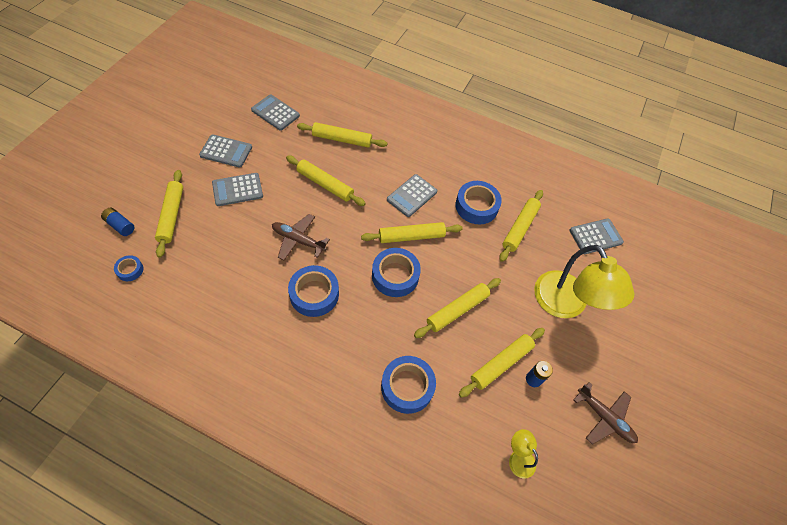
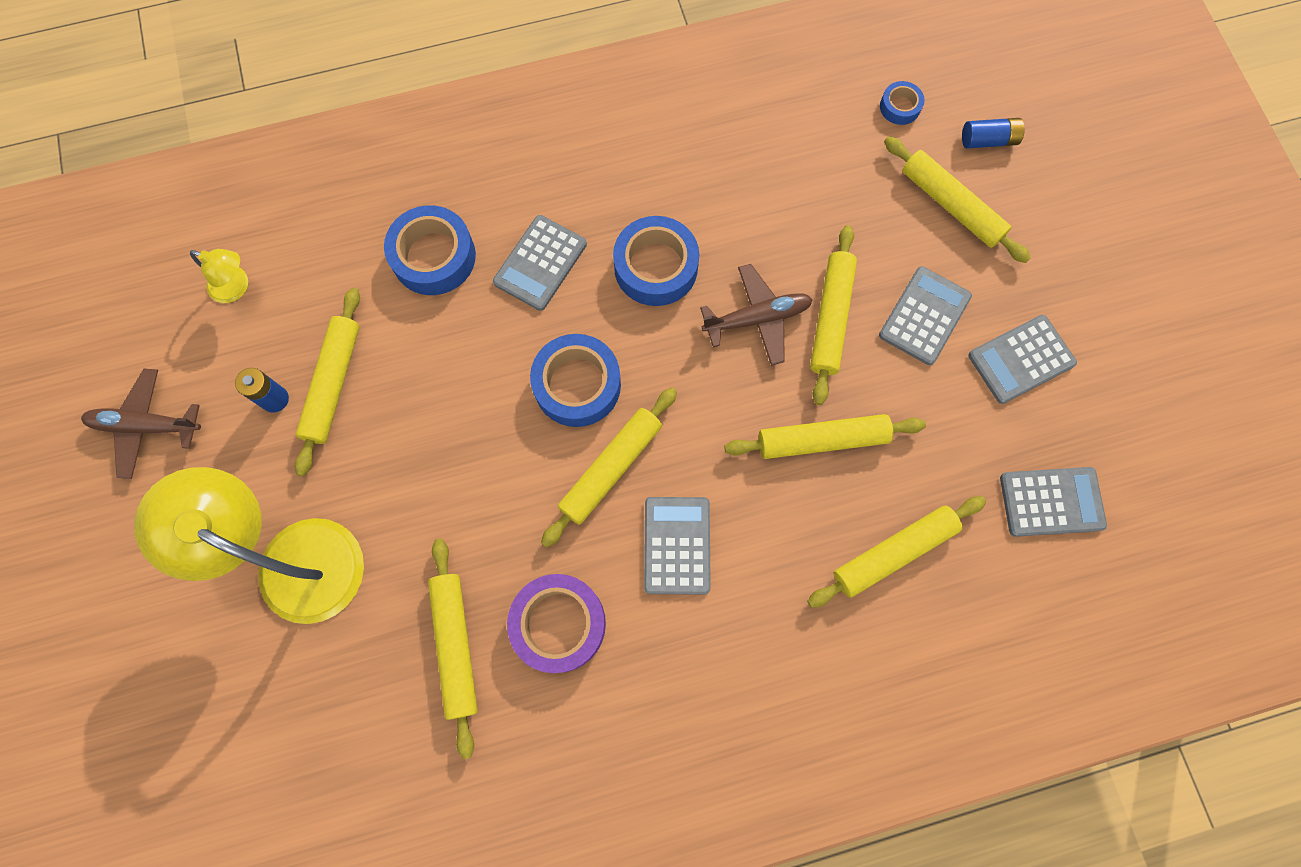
camera: 145 degrees right, 15 degrees up
yellow rolling pin [414,278,501,338] -> yellow rolling pin moved to [810,225,857,405]
blue tape [455,181,502,224] -> purple tape [507,574,606,673]
grey calculator [569,218,624,254] -> grey calculator moved to [493,215,587,311]

